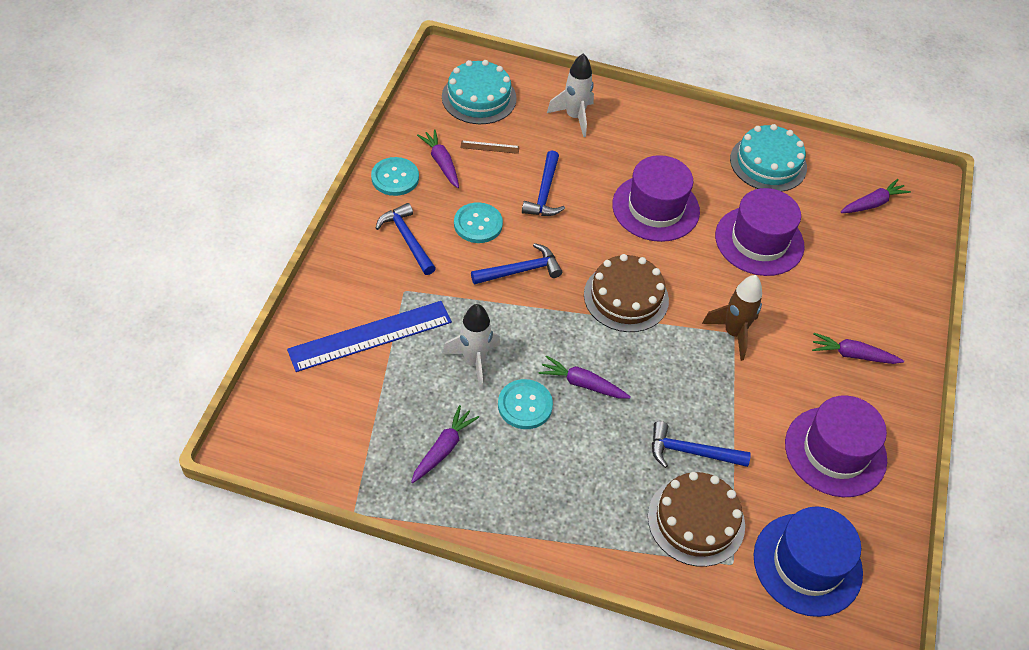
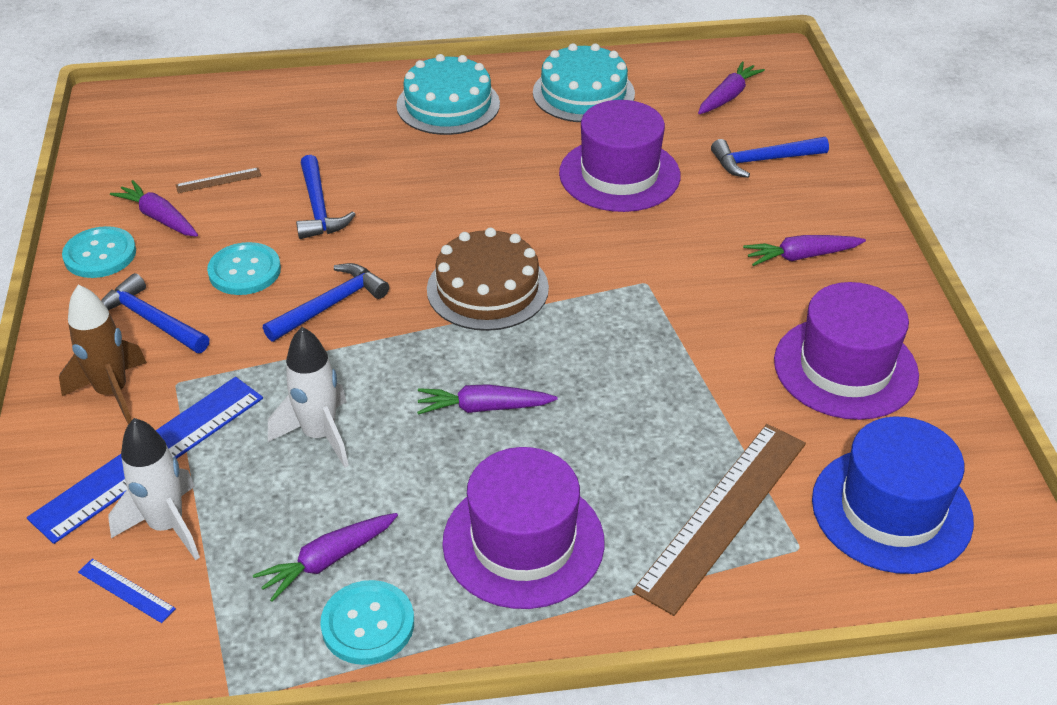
camera: 20 degrees left, 10 degrees down
purple carrot [411,405,479,483] -> purple carrot turned 135 degrees counterclockwise [253,513,398,602]
turquoise cake [442,60,517,124] -> turquoise cake moved to [396,54,500,135]
turquoise button [498,379,553,429] -> turquoise button moved to [320,580,414,665]
white rocket [547,53,594,137] -> white rocket moved to [108,418,200,560]
purple hat [612,155,700,242] -> purple hat moved to [442,447,605,609]
brown cake [648,472,745,567] -> brown ruler [632,424,806,616]
blue hammer [652,421,751,468] -> blue hammer moved to [711,137,829,178]
brown rocket [702,275,762,361] -> brown rocket moved to [59,285,147,425]
none -> blue ruler [78,558,176,623]

